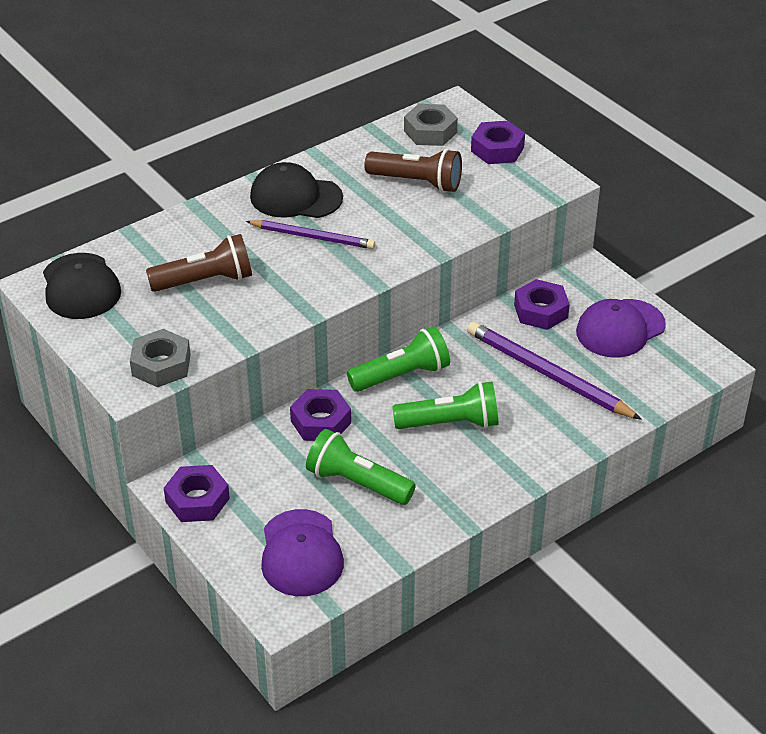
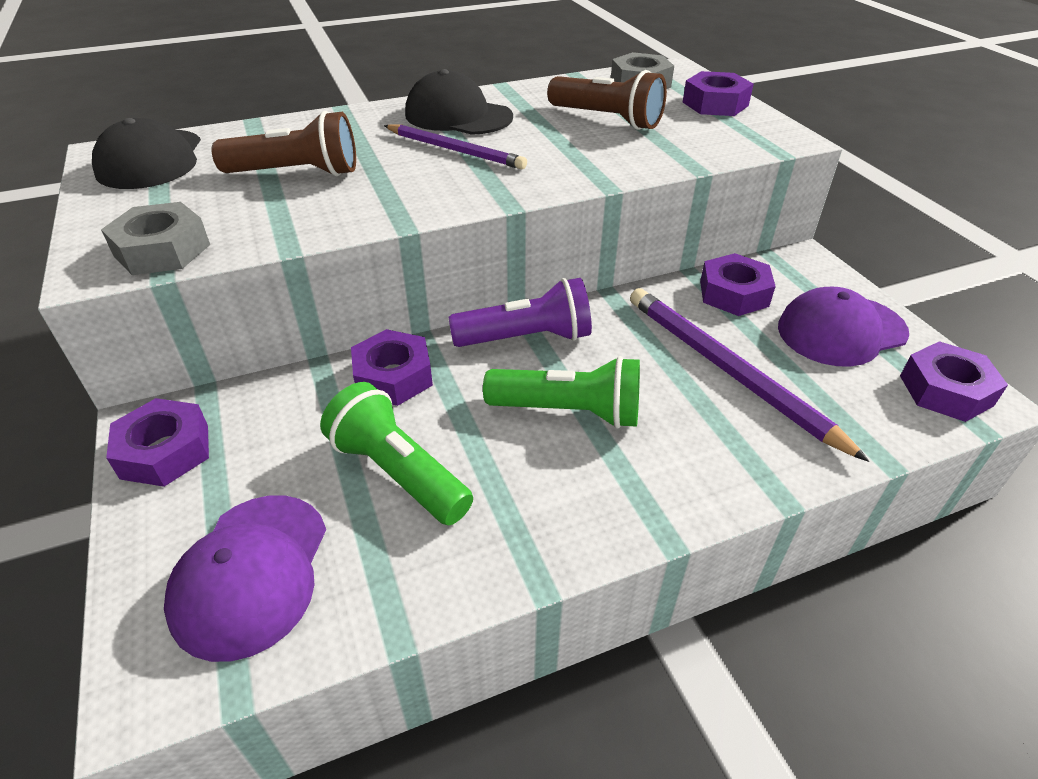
camera: 15 degrees right, 0 degrees up
green flashlight [347,327,450,392] -> purple flashlight [449,278,592,347]
none -> purple nut [900,341,1008,422]

